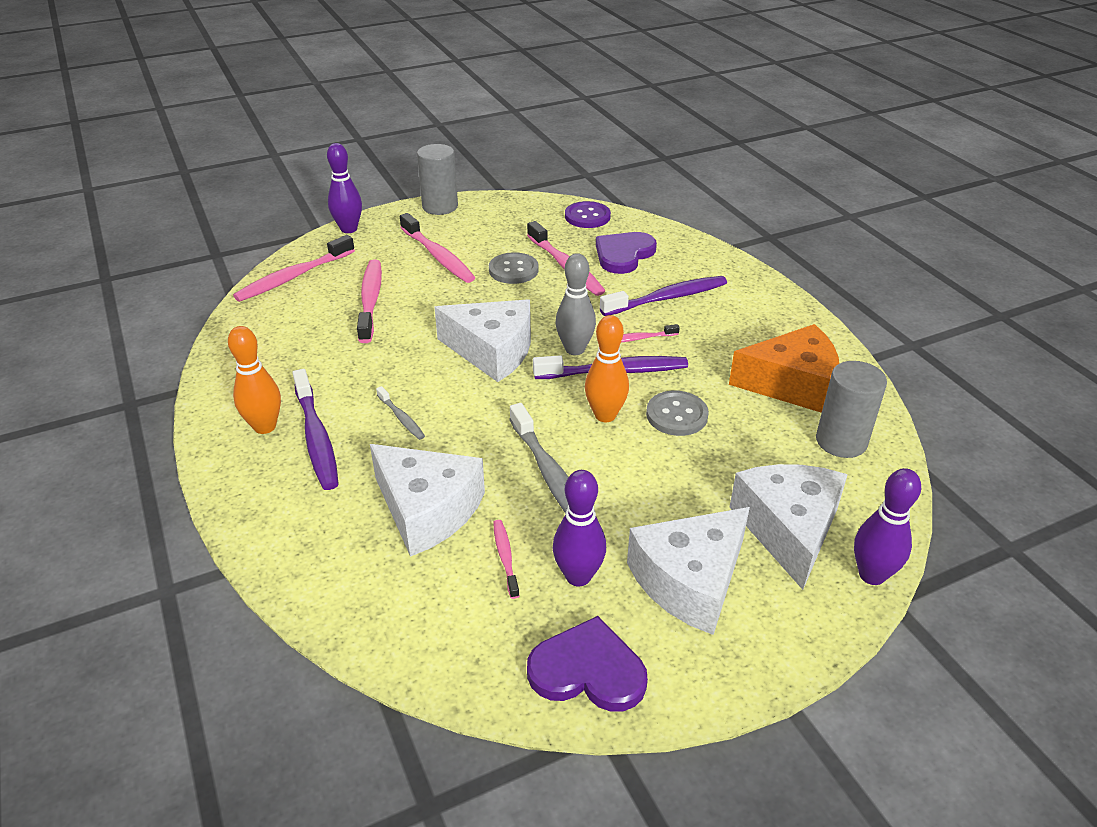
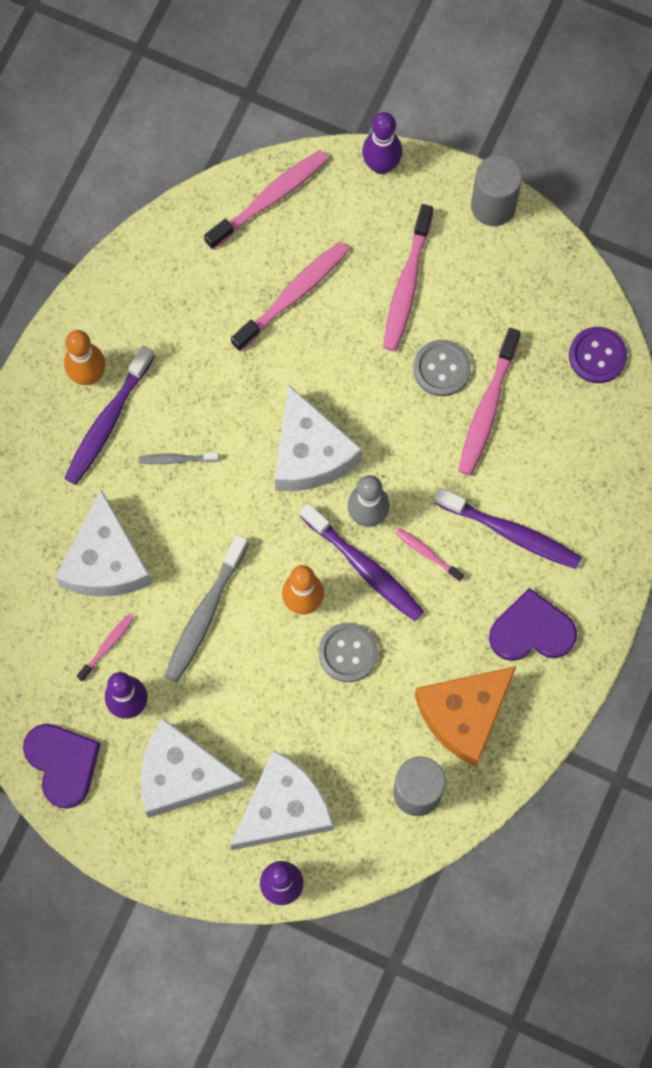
camera: 50 degrees right, 35 degrees up
pink toothbrush [233,235,355,302] -> pink toothbrush turned 135 degrees clockwise [204,150,328,250]
grey toothbrush [376,386,425,440] -> grey toothbrush turned 75 degrees clockwise [139,453,219,464]
purple heart [596,232,657,274] -> purple heart moved to [489,588,577,661]
orange cheese [729,324,839,413] -> orange cheese turned 90 degrees clockwise [415,666,517,767]

